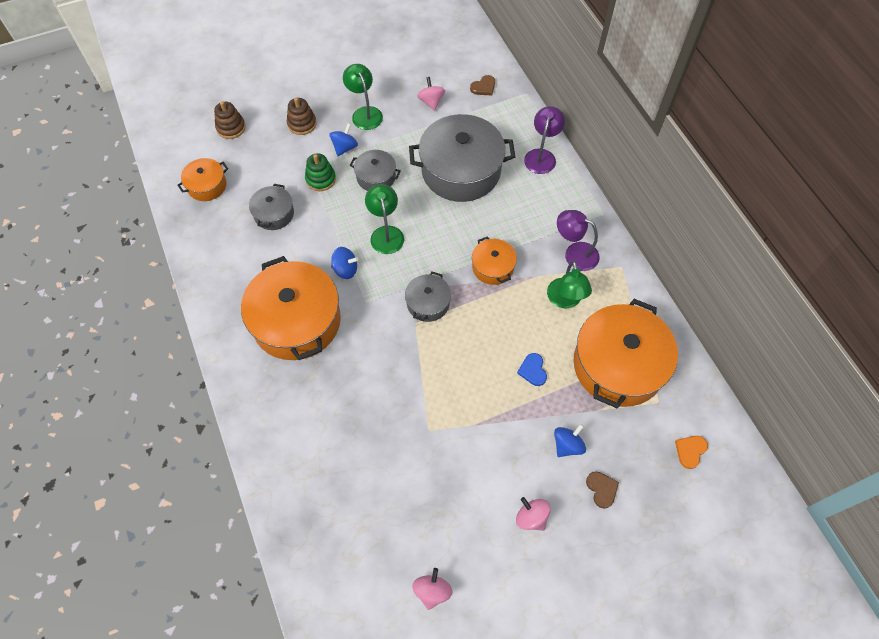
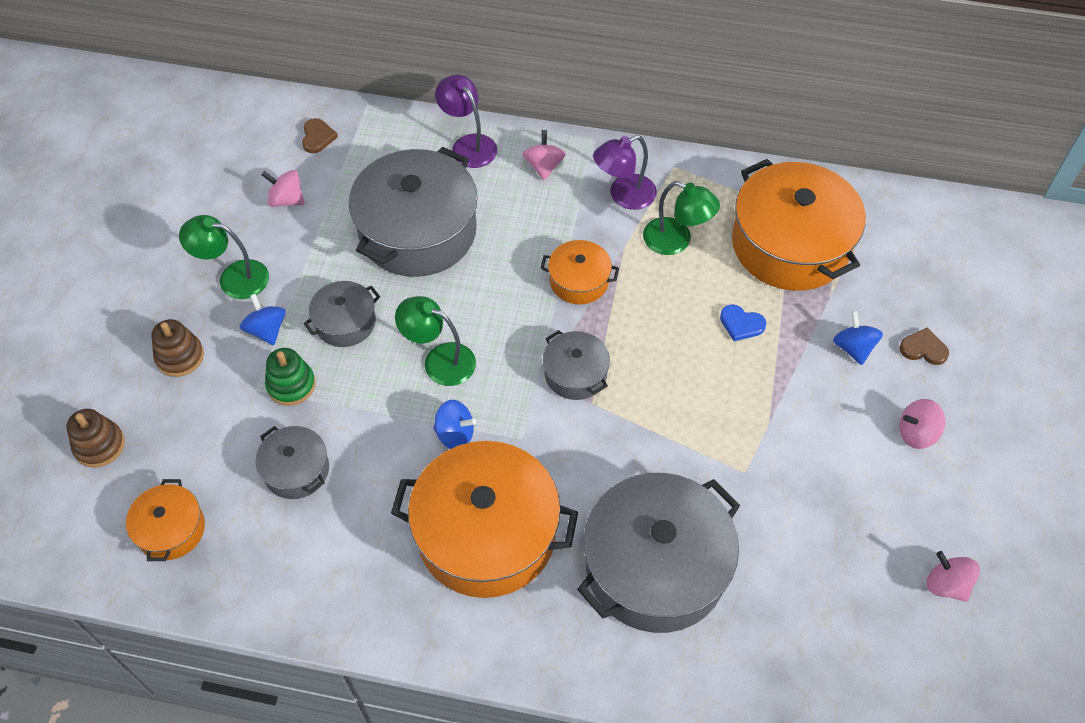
camera: 55 degrees left, 5 degrees down
blue spinning top [331,247,359,279] -> blue spinning top turned 60 degrees clockwise [433,400,477,449]
orange heart [675,436,708,469] -> none
none -> pink spinning top [522,130,566,180]
none -> grey pot [577,473,740,633]

